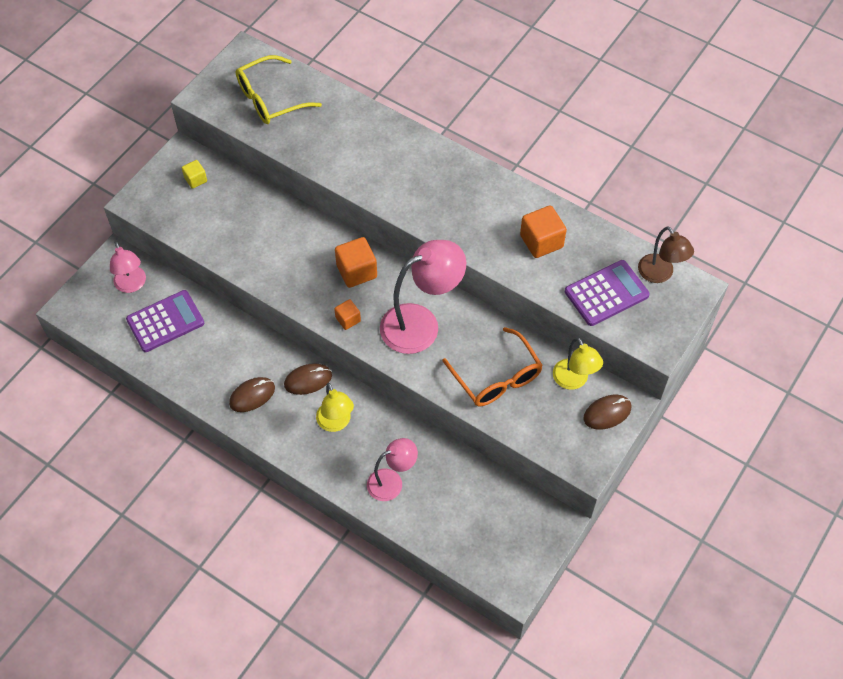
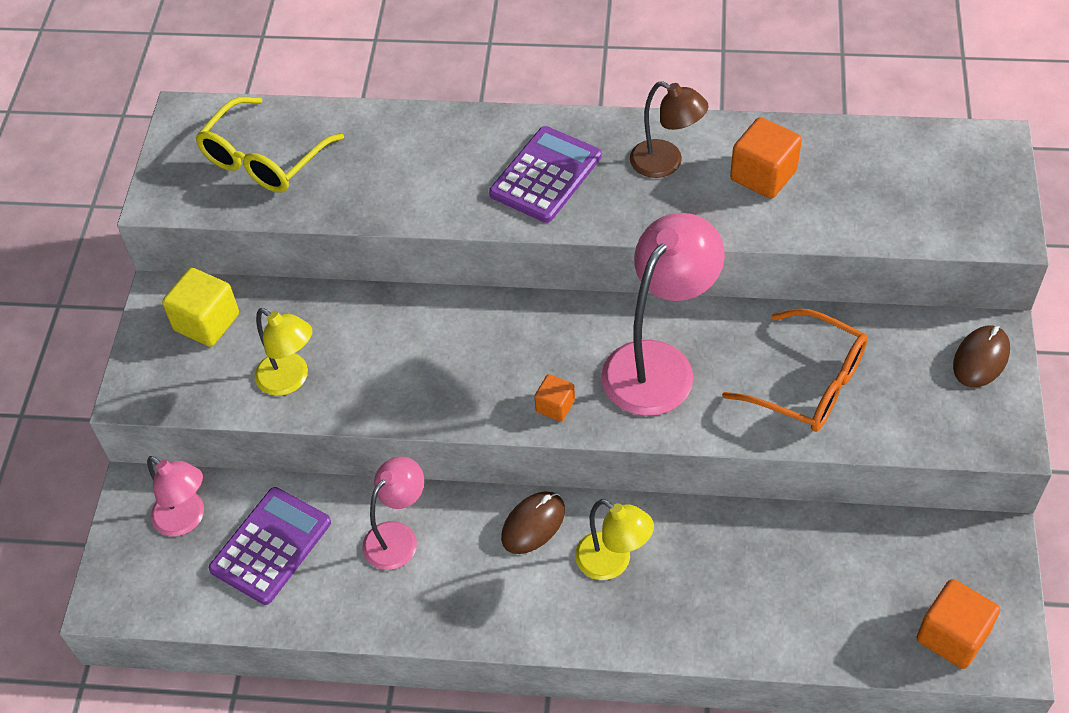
camera: 25 degrees left, 5 degrees down
yellow cube [182,160,207,189] -> yellow cube [162,268,239,347], size x1.73
brown mouse [229,377,275,412] -> none
orange cube [335,237,377,288] -> orange cube moved to [916,579,1000,669]
pink lamp [367,438,418,501] -> pink lamp moved to [362,457,424,570]
yellow lamp [553,337,603,390] -> yellow lamp moved to [255,308,312,396]
purple calculator [565,260,650,326] -> purple calculator moved to [489,126,602,223]
brown lamp [638,226,694,283] -> brown lamp moved to [630,81,708,178]

